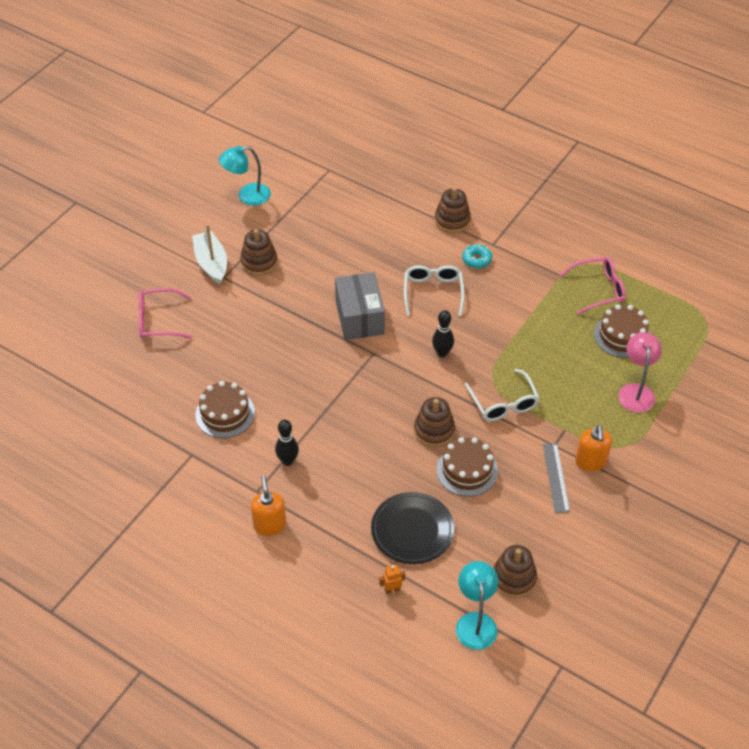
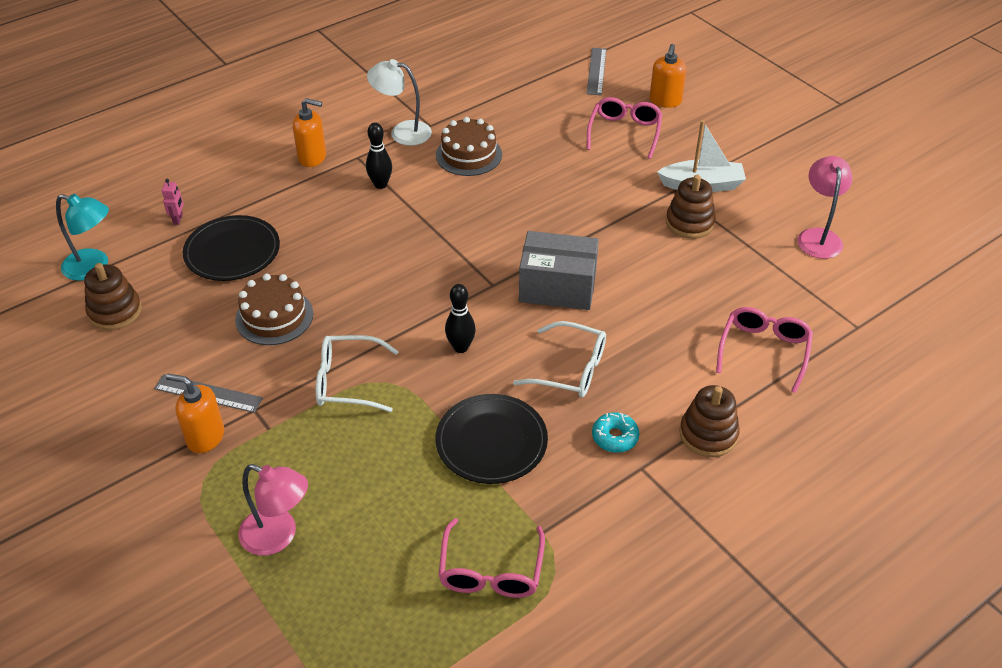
camera: 110 degrees right, 5 degrees down
turquoise lamp [219,146,271,206] -> pink lamp [798,156,852,259]
orange robot [379,564,405,594] -> pink robot [162,179,184,225]
brown stacking toy [414,397,455,447] -> none
brown cake [594,304,650,358] -> none
none -> white lamp [367,59,432,146]
none -> black plate [435,394,548,484]
none -> grey ruler [587,48,606,95]
none -> orange soap dispenser [649,44,686,108]
none -> pink glasses [716,307,813,393]

